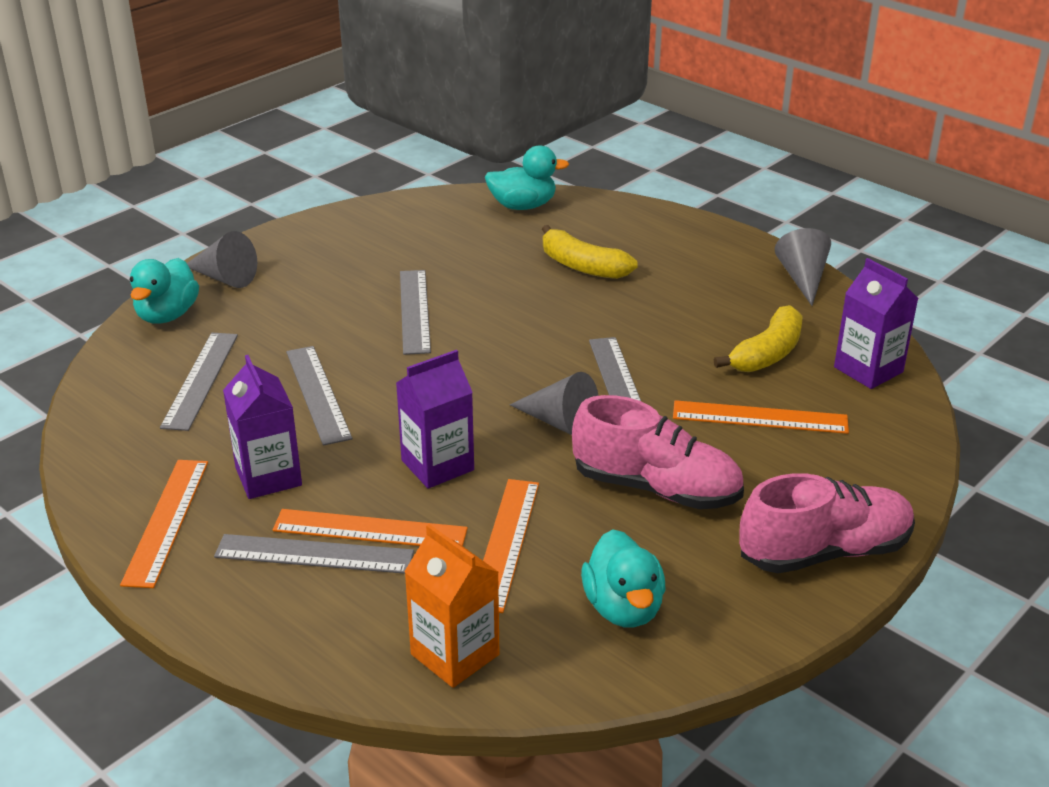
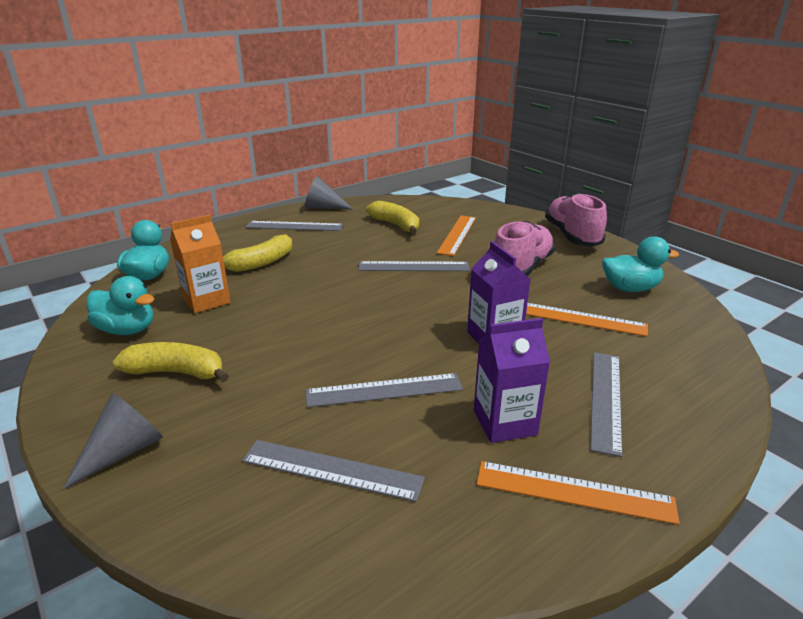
camera: 80 degrees left, 5 degrees down
turquoise duck [130,258,199,324] -> turquoise duck moved to [87,276,154,335]
orange ruler [273,509,468,546] -> none
grey ruler [400,270,431,355] -> grey ruler moved to [246,221,343,231]
orange carton [404,524,499,688] -> orange carton moved to [170,215,231,313]
grey cone [510,372,599,435] -> none
purple carton [834,258,919,389] -> none
none -> yellow banana [113,342,229,382]

